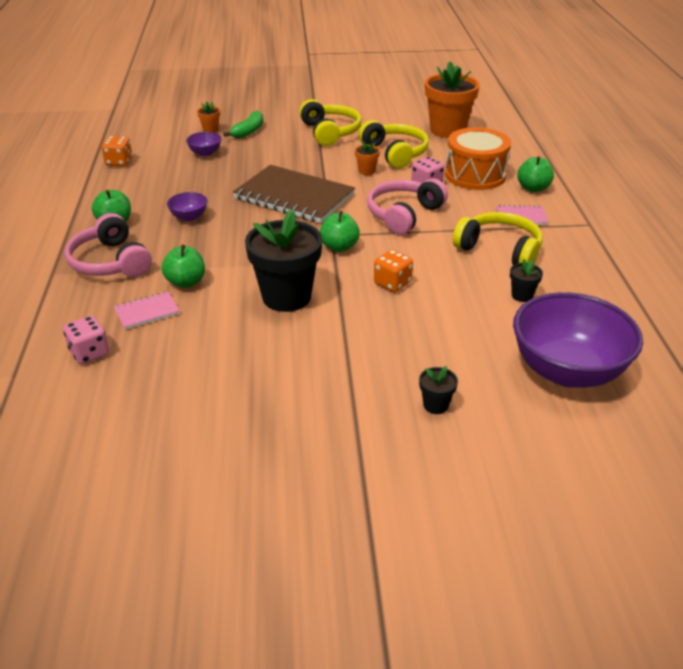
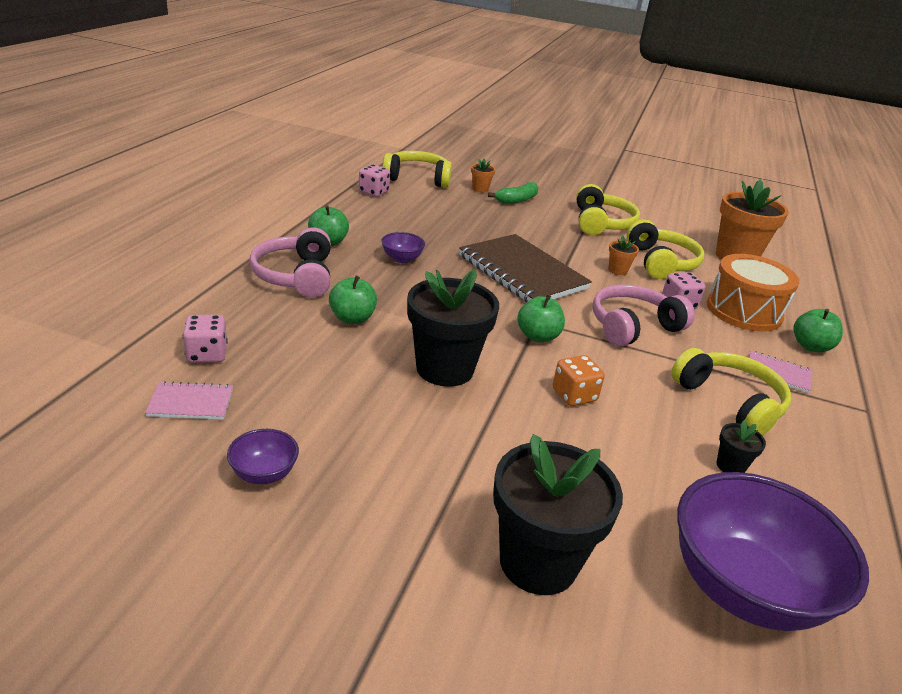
camera: 20 degrees right, 5 degrees down
orange dice [101,136,132,166] -> pink dice [359,164,390,197]
pink notebook [114,292,180,329] -> pink notebook moved to [145,381,233,420]
purple bowl [186,132,221,157] -> purple bowl moved to [227,429,299,484]
black flower pot [419,366,458,414] -> black flower pot [493,434,623,595], size x2.31
none -> yellow headphones [382,151,452,188]

